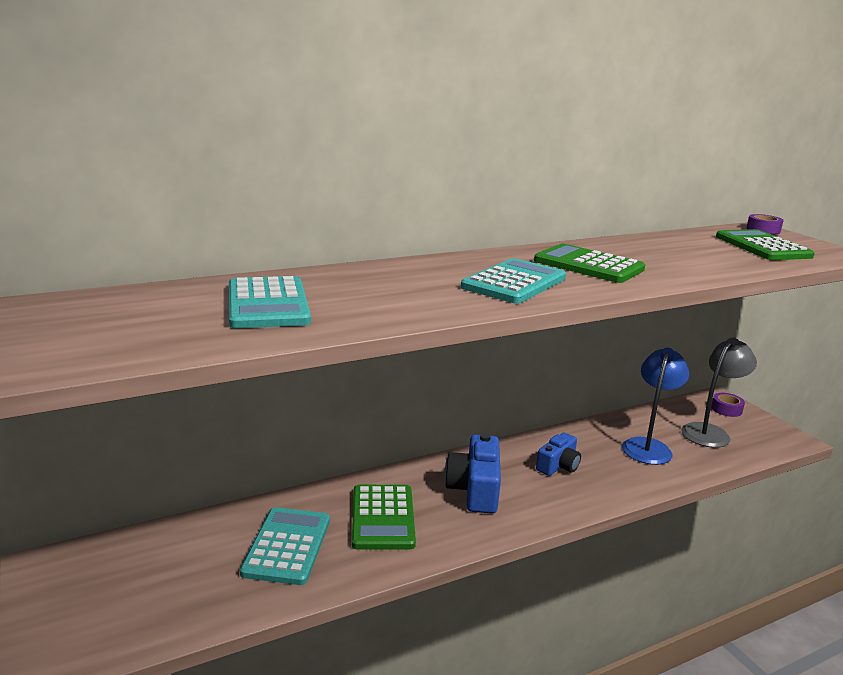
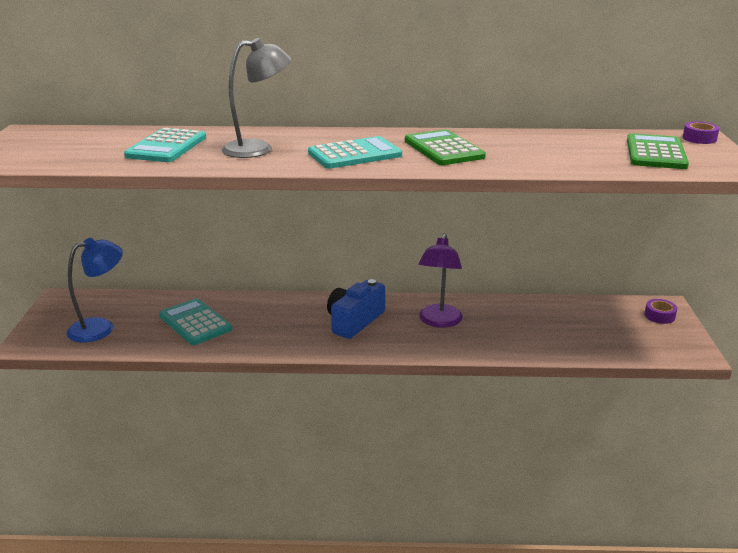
camera: 30 degrees right, 5 degrees up
turquoise calculator [240,507,330,585] -> turquoise calculator turned 75 degrees counterclockwise [159,298,232,345]
green calculator [352,485,416,549] -> none
blue camera [536,433,581,476] -> purple lamp [419,233,463,328]
blue lamp [622,347,689,465] -> blue lamp moved to [66,238,123,343]
grey lamp [681,338,757,448] -> grey lamp moved to [222,38,291,158]

